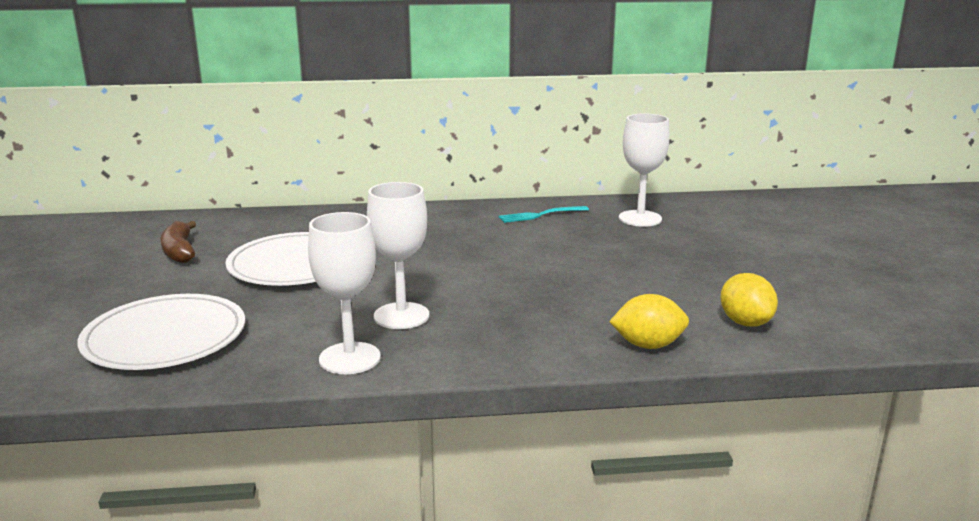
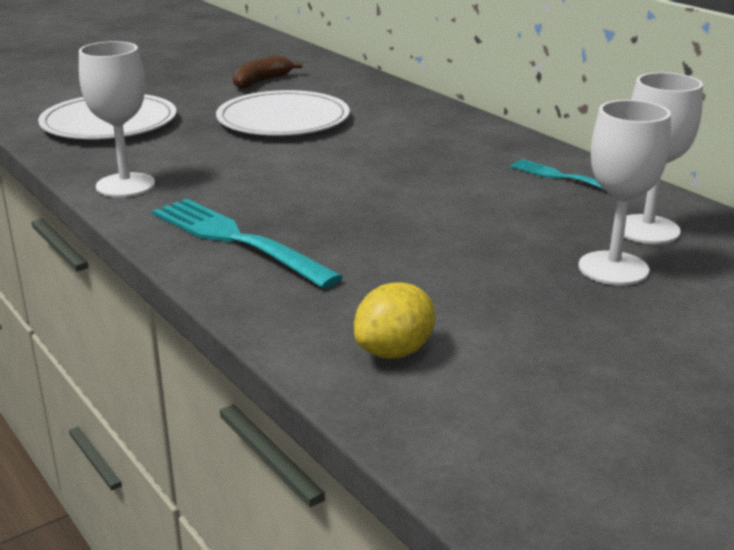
camera: 60 degrees right, 5 degrees up
white goblet [367,182,429,329] -> white goblet moved to [578,100,671,285]
yellow lemon [609,294,689,349] -> none
none -> turquoise fork [152,198,343,289]

